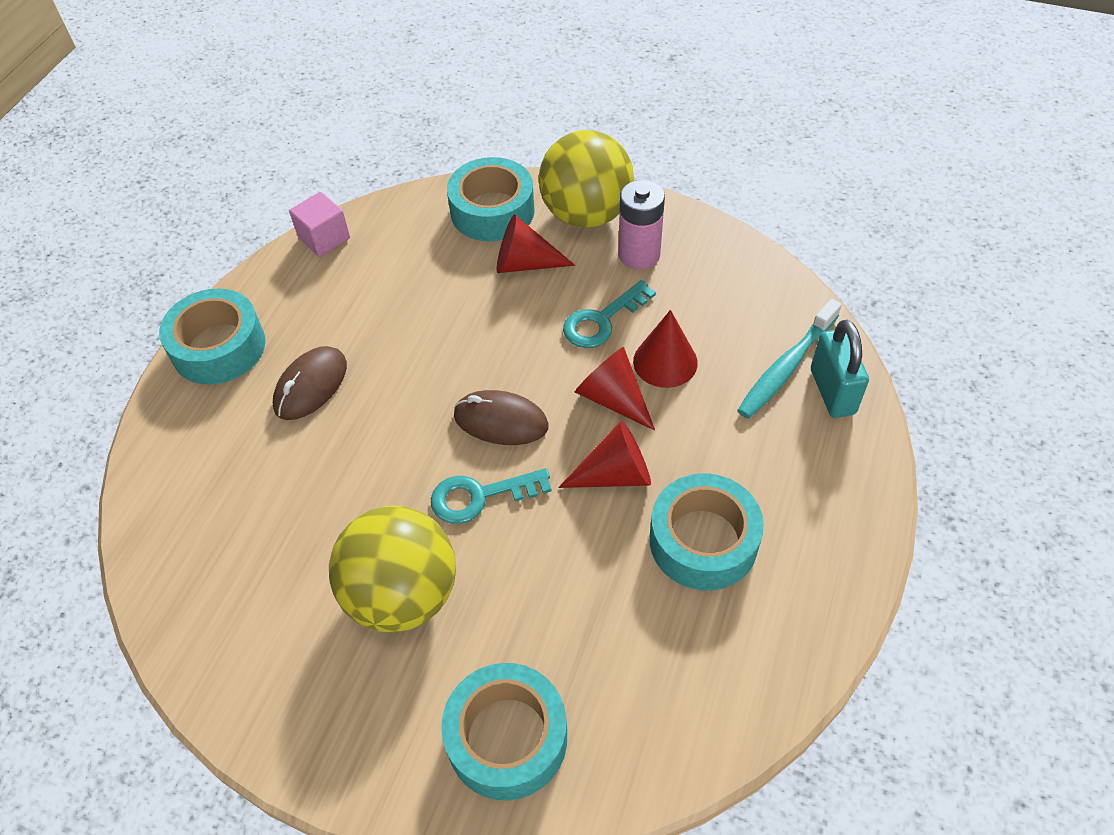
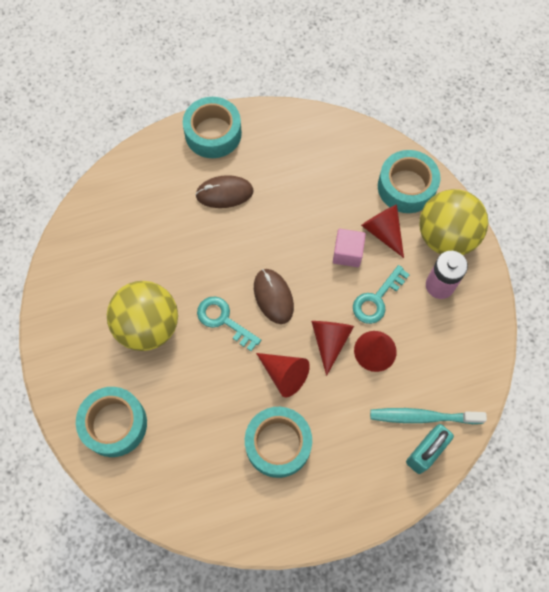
camera: 50 degrees right, 15 degrees up
pink cube [289,192,350,257] -> pink cube moved to [333,229,366,267]
turquoise key [563,280,656,348] -> turquoise key turned 60 degrees counterclockwise [353,265,410,324]

